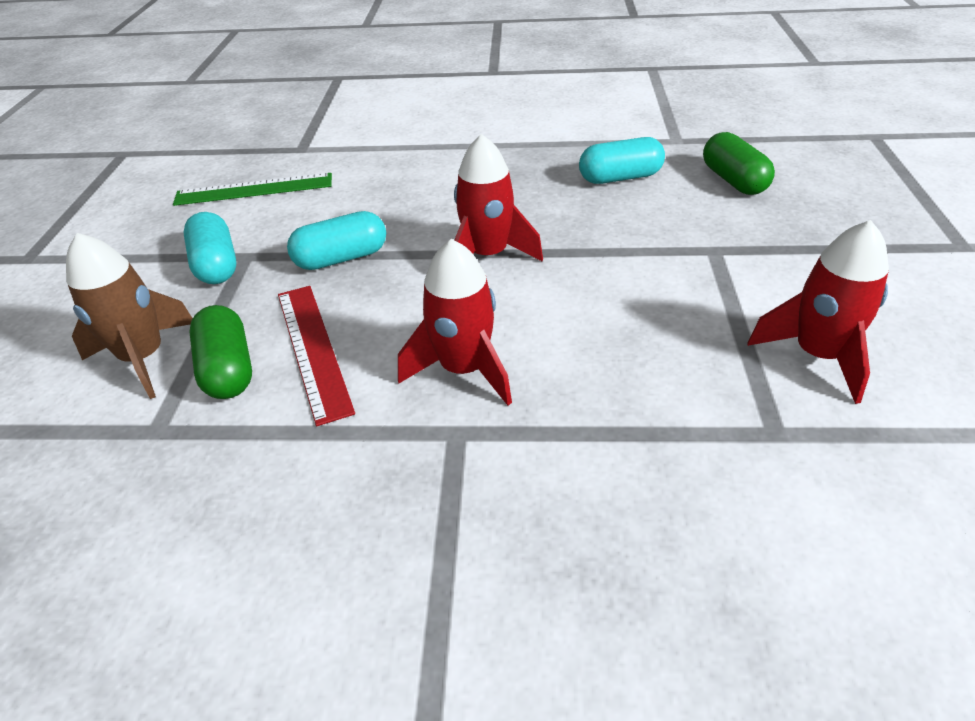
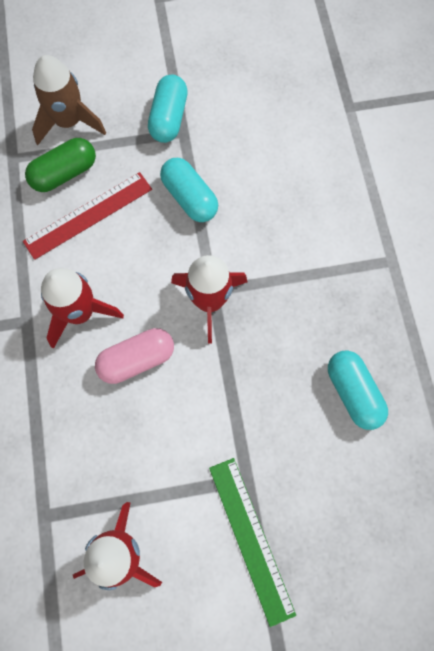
camera: 75 degrees right, 30 degrees up
green ruler [173,173,332,206] -> green ruler moved to [209,458,296,627]
turquoise capsule [183,212,236,284] -> turquoise capsule turned 45 degrees counterclockwise [148,75,188,143]
green capsule [703,132,775,195] -> none
none -> pink capsule [95,328,174,384]

